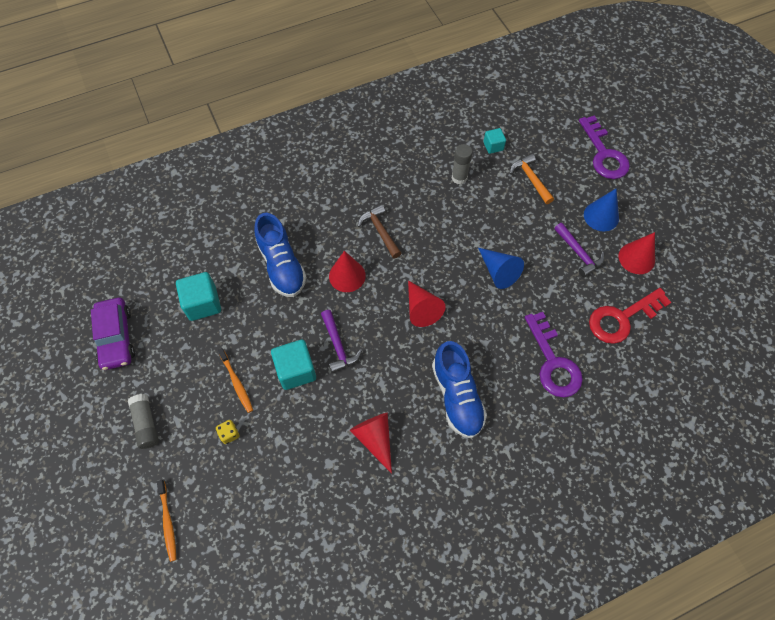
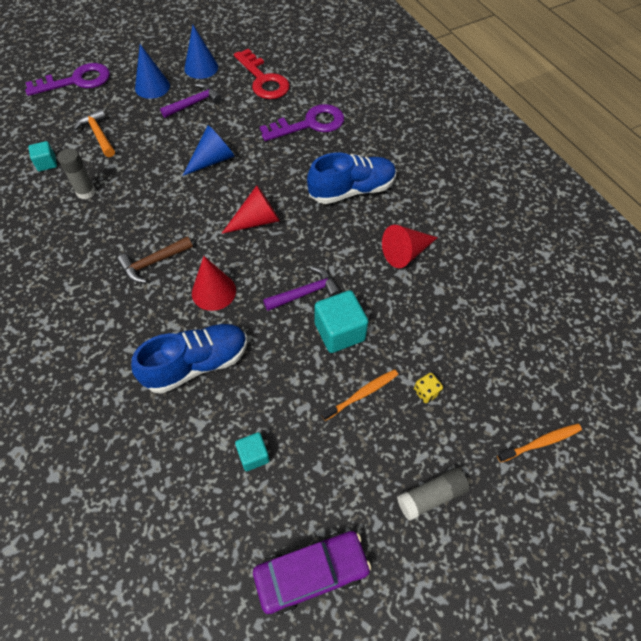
camera: 95 degrees left, 5 degrees down
turquoise cube [176,272,221,321] -> turquoise cube [235,432,270,471], size x0.57
orange hammer [510,154,554,204] -> orange hammer turned 90 degrees clockwise [73,109,115,157]
red cone [619,232,655,274] -> blue cone [184,25,218,79]

